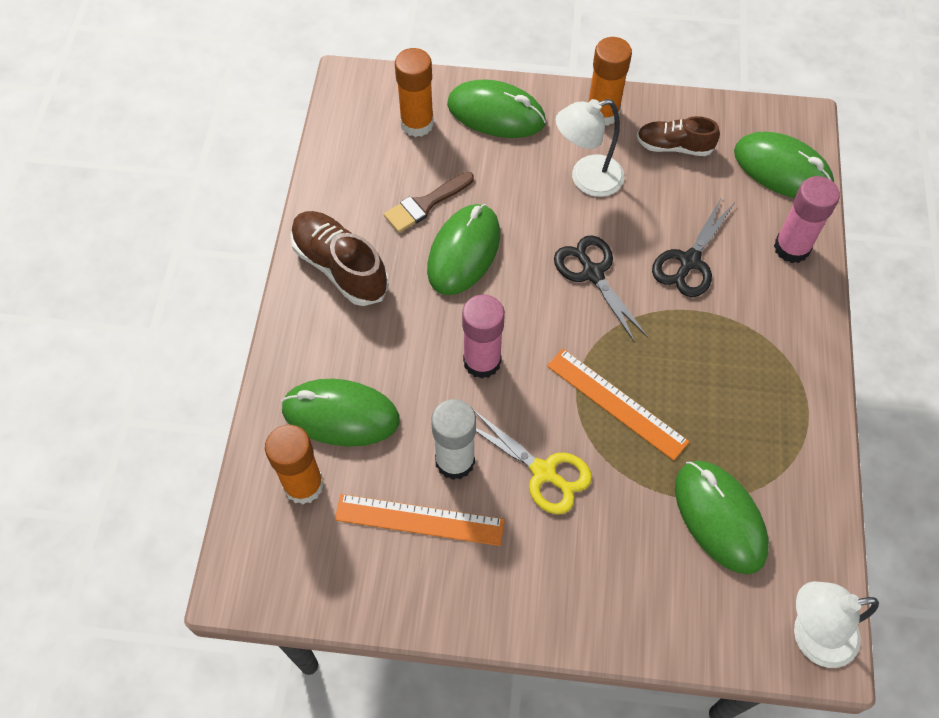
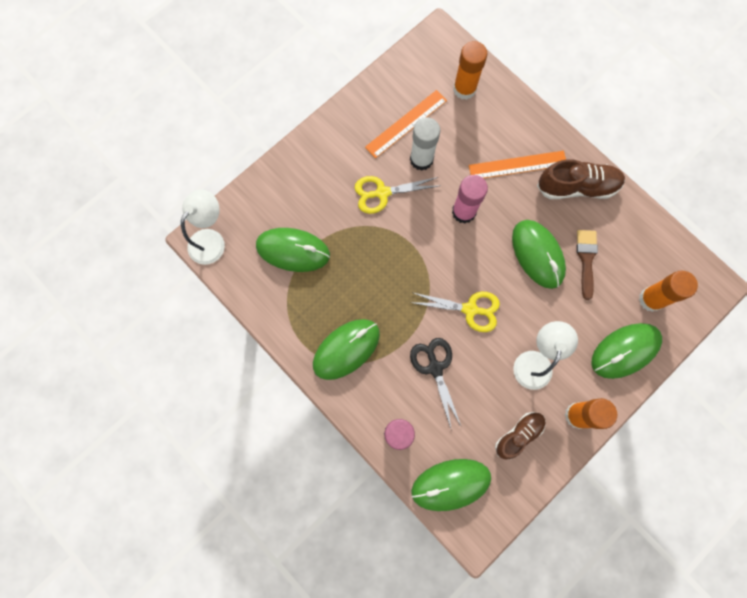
camera: 130 degrees right, 15 degrees up
green mouse [281,379,400,447] -> green mouse moved to [313,319,380,380]
orange ruler [547,349,689,461] -> orange ruler moved to [469,151,566,178]
black scissors [554,235,648,343] -> yellow scissors [410,292,500,332]

